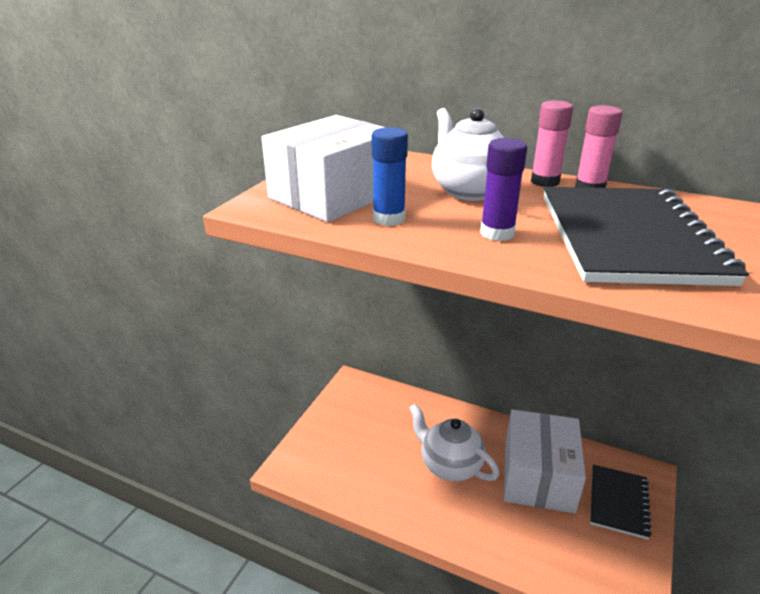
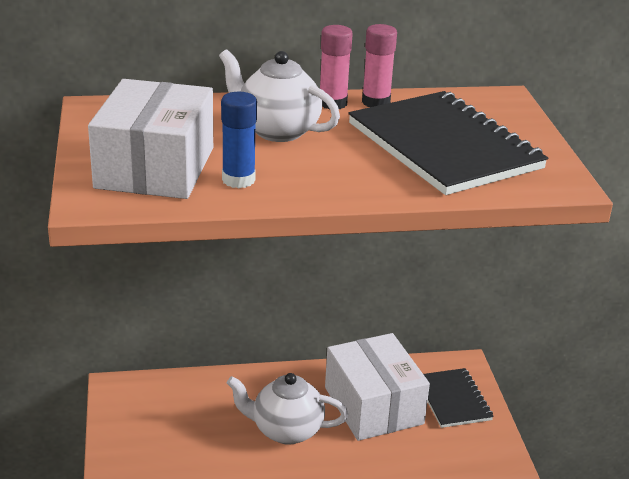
camera: 35 degrees left, 0 degrees up
purple glue stick [480,138,527,241] -> none

